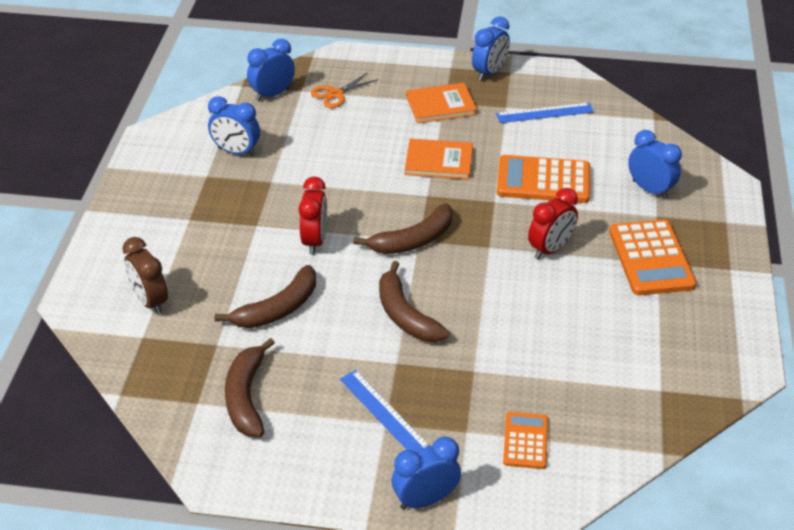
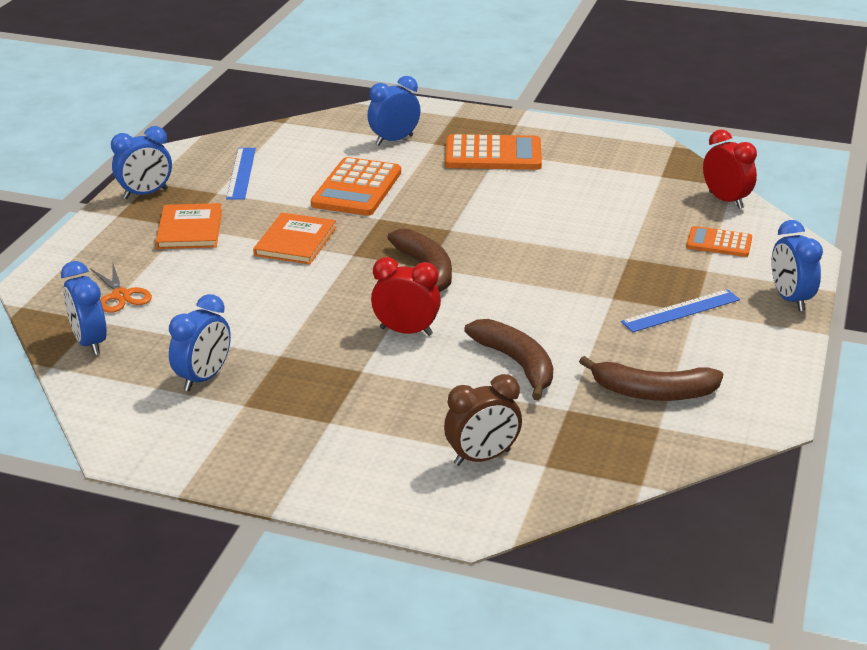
camera: 80 degrees left, 10 degrees down
brown banana [379,261,450,342] -> none
blue clock [472,16,510,81] -> blue clock turned 105 degrees clockwise [111,126,172,199]
red clock [528,188,578,260] -> red clock moved to [703,130,757,209]

